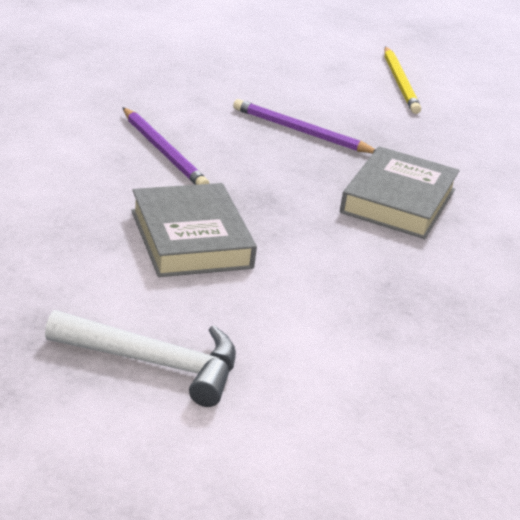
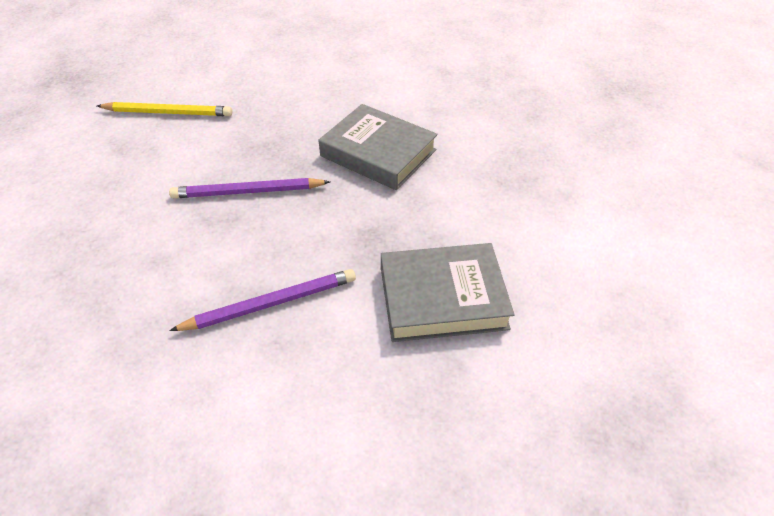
camera: 75 degrees left, 15 degrees up
white hammer [45,310,236,407] -> none
purple pencil [233,99,376,153] -> purple pencil turned 45 degrees clockwise [169,178,330,198]

